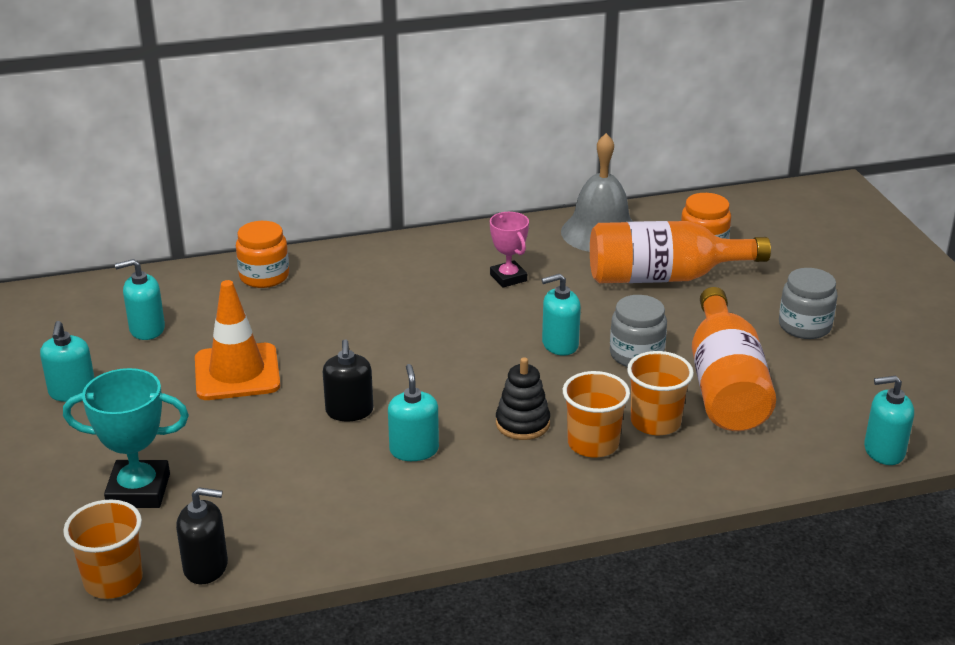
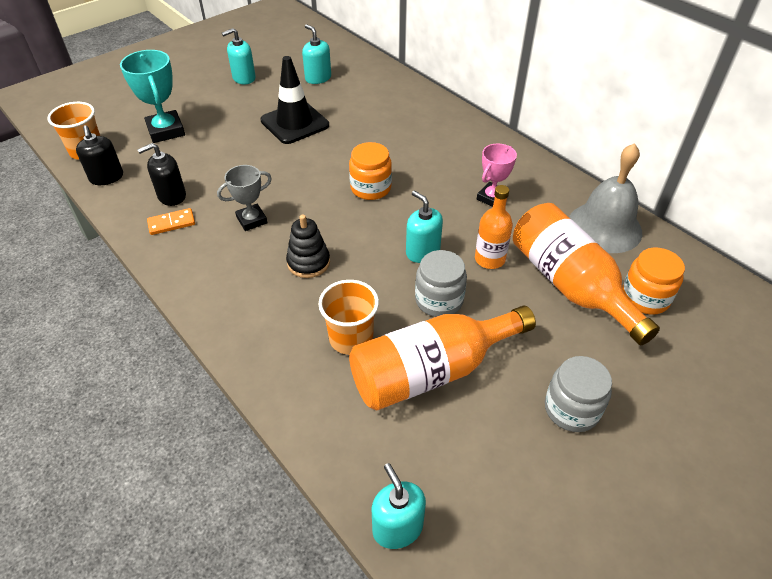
camera: 65 degrees right, 15 degrees up
orange traffic cone [195,280,280,400] -> black traffic cone [260,56,329,144]
orange jar [236,221,289,288] -> orange jar moved to [349,142,392,200]
black soap dispenser [323,339,373,421] -> black soap dispenser moved to [137,143,186,206]
turquoise soap dispenser [388,364,439,461] -> grey trophy [217,165,272,231]
orange cup [563,371,630,457] -> none
none -> orange domino [147,208,195,235]
none -> orange bottle [475,185,513,269]

